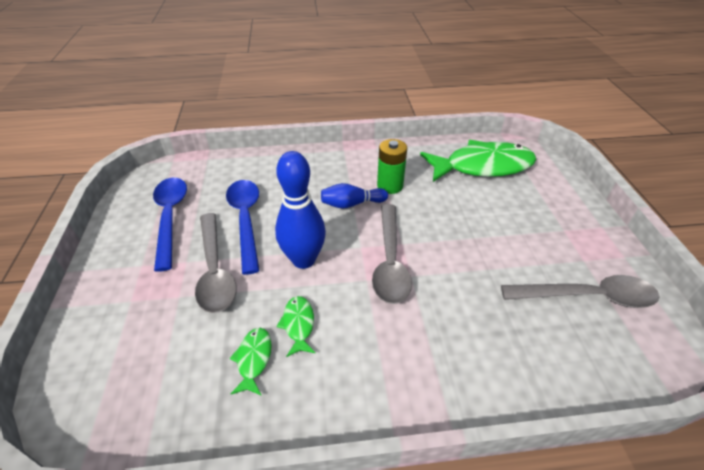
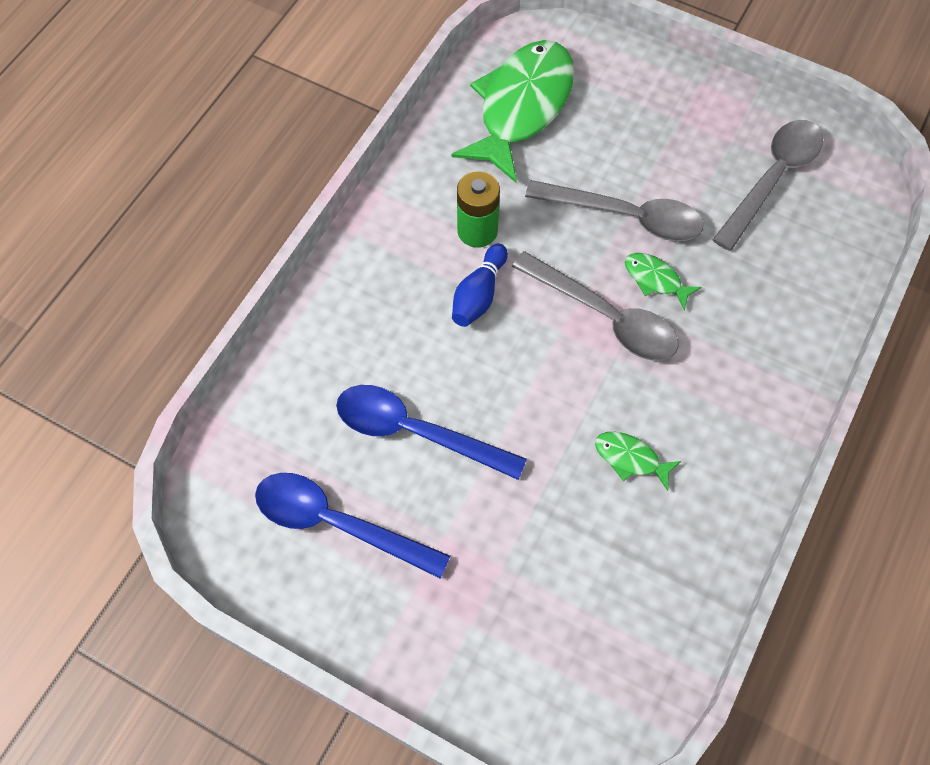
camera: 55 degrees left, 20 degrees up
grey spoon [195,213,237,313] -> grey spoon moved to [525,180,704,241]
green fish [230,328,272,396] -> green fish moved to [625,253,702,310]
blue bowling pin [275,151,326,269] -> none

